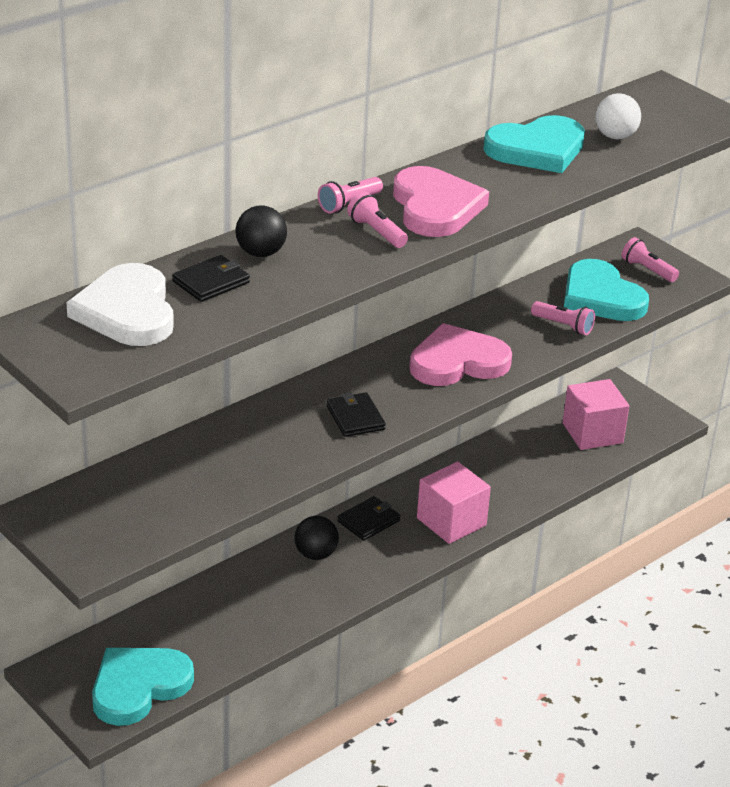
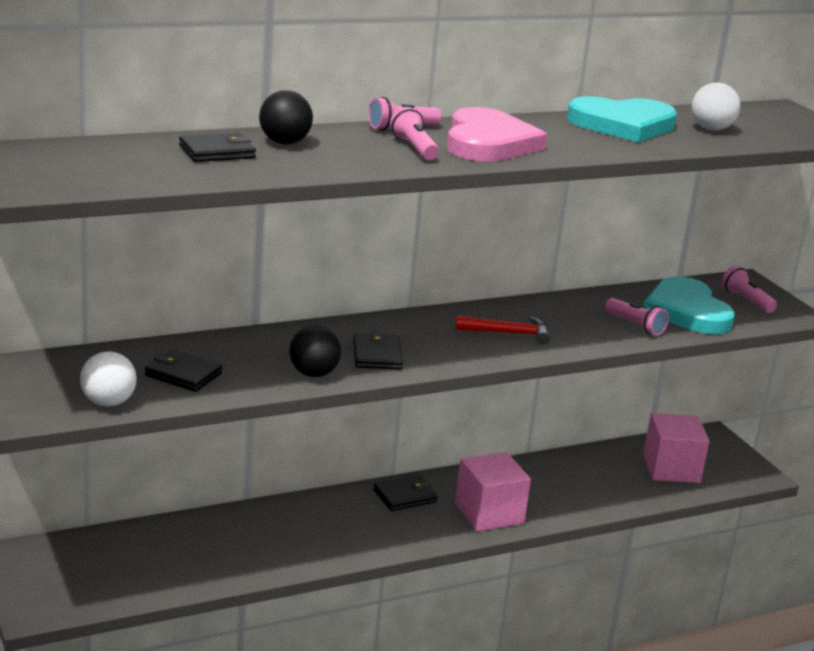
camera: 15 degrees right, 10 degrees down
white heart [66,263,174,346] -> none
turquoise heart [92,648,194,726] -> none
black ball [294,516,339,560] -> black ball moved to [289,326,341,377]
pink heart [409,323,512,386] -> red hammer [456,316,551,344]
none -> white ball [80,351,137,407]
none -> black wallet [145,350,222,392]

